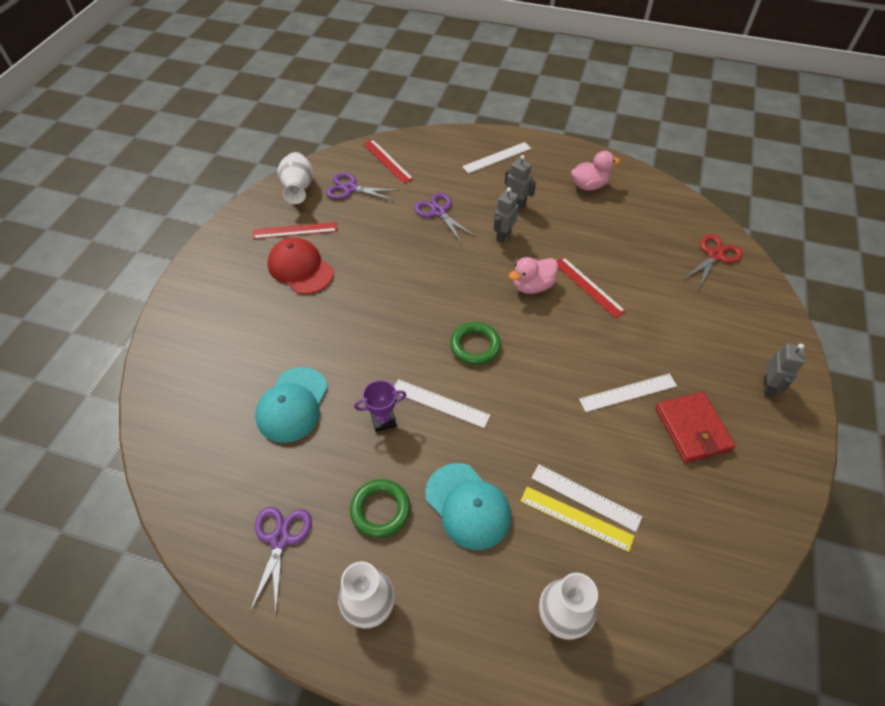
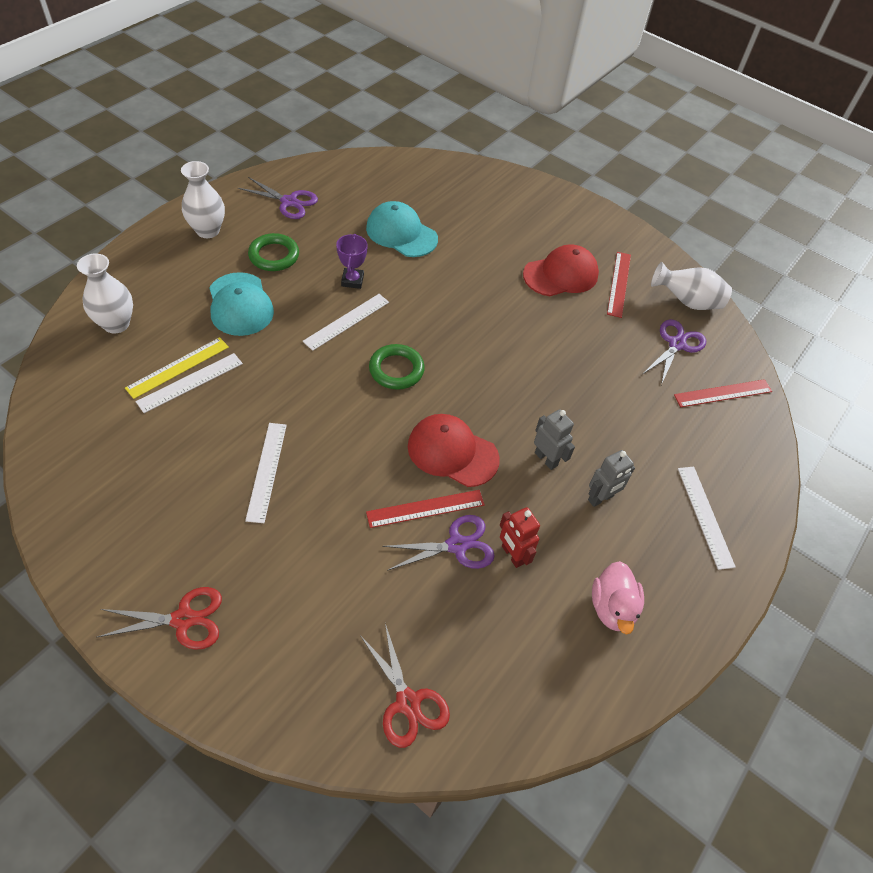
camera: 105 degrees right, 0 degrees up
purple scissors [414,193,476,243] -> purple scissors moved to [382,515,495,571]
turquoise cap [425,463,511,550] -> turquoise cap turned 90 degrees counterclockwise [209,272,274,336]
pink duck [509,257,558,294] -> red cap [408,414,500,487]
red wallet [655,392,736,463] -> none
grey robot [764,344,805,397] -> red scissors [97,587,222,650]
none -> red robot [500,507,540,568]

